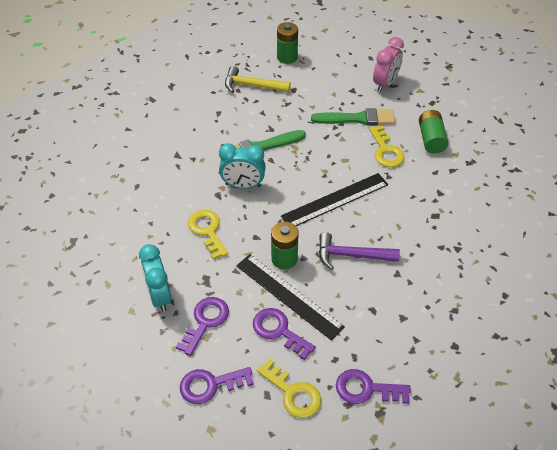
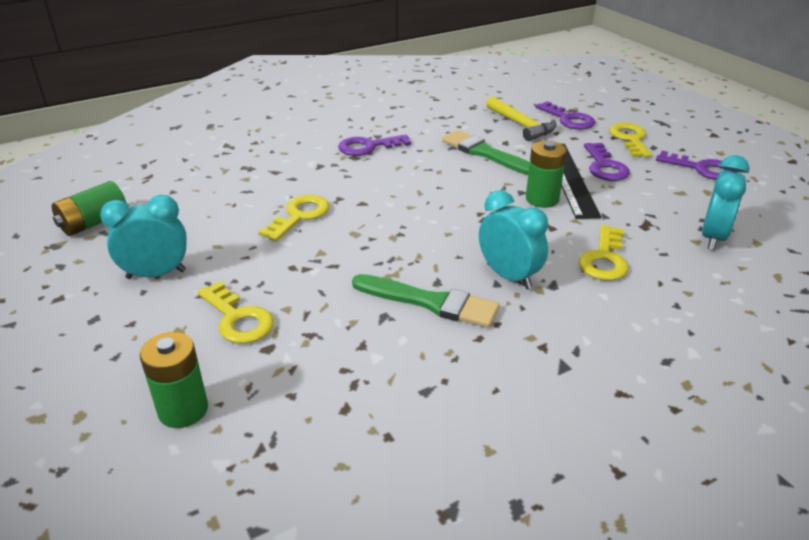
camera: 135 degrees left, 15 degrees down
purple key [176,297,229,356] -> purple key moved to [338,134,411,156]
yellow hammer [225,66,291,93] -> yellow hammer moved to [486,97,557,141]
black ruler [281,173,388,226] -> none
green brush [311,108,395,126] -> green brush moved to [442,130,530,175]
purple hammer [319,232,400,270] -> none
pink clock [373,37,404,92] -> turquoise clock [100,195,187,279]
green battery [419,110,448,154] -> green battery moved to [52,181,126,236]
none -> yellow key [198,282,274,344]

